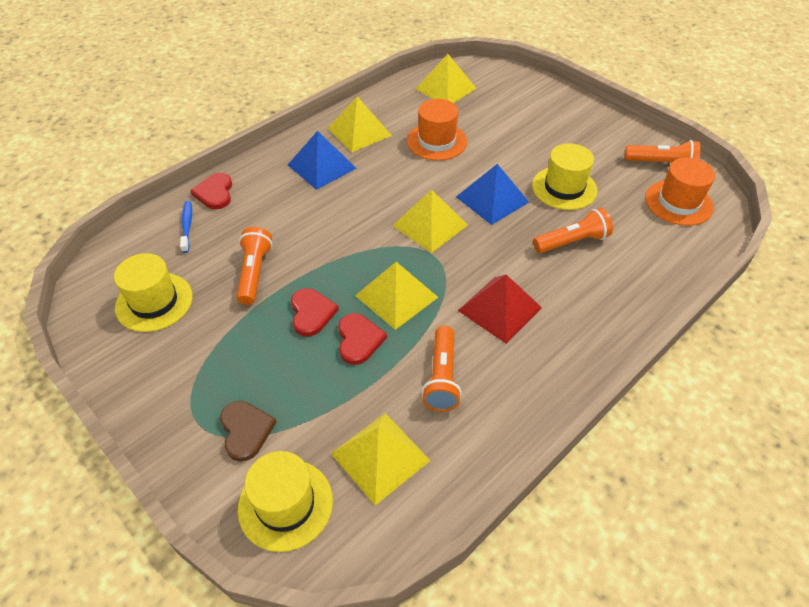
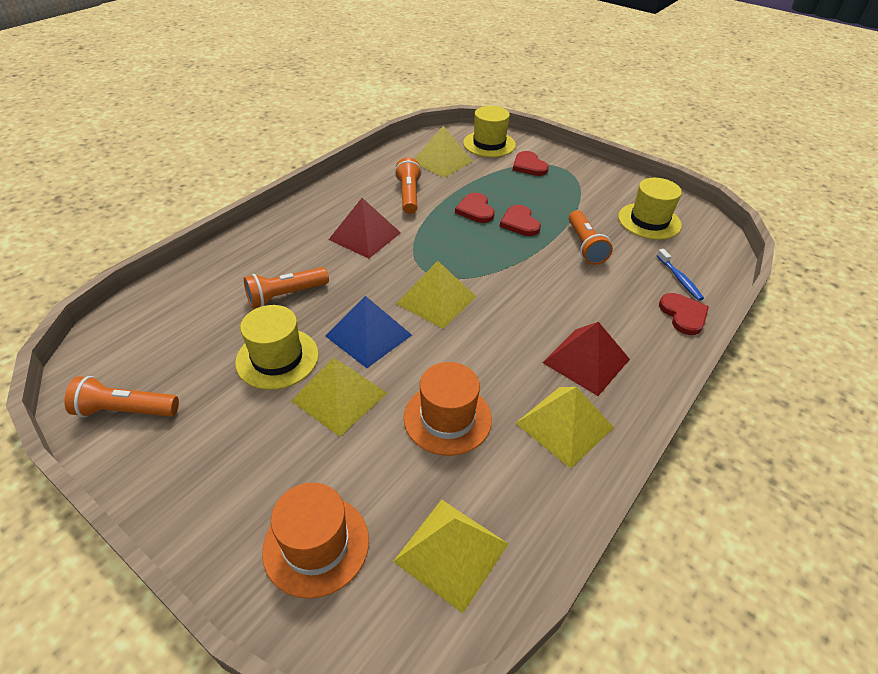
camera: 170 degrees right, 5 degrees down
brown heart [220,401,277,462] -> red heart [513,151,549,176]
blue pyramid [288,131,356,190] -> red pyramid [543,322,630,396]
yellow pyramid [355,262,438,330] -> yellow pyramid moved to [291,357,387,436]
orange hat [645,157,715,226] -> orange hat moved to [262,482,369,599]

